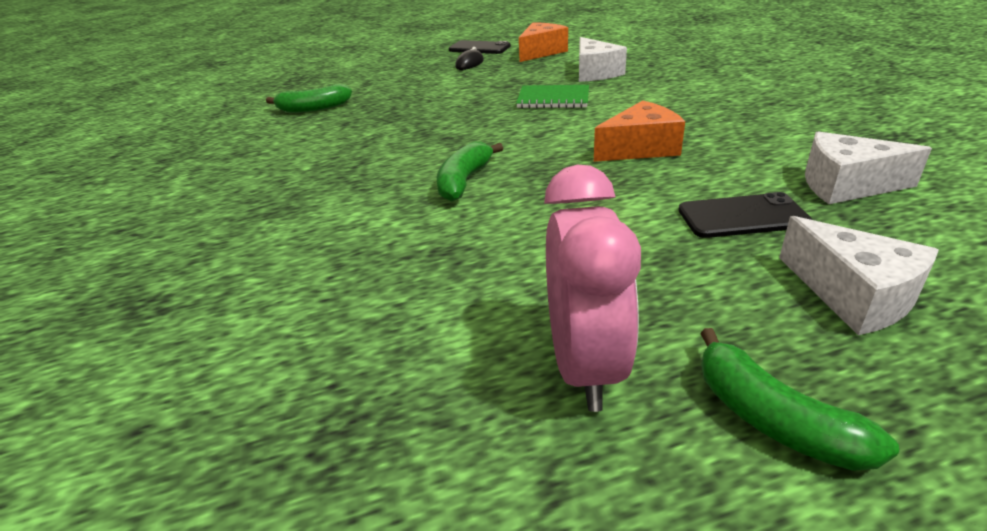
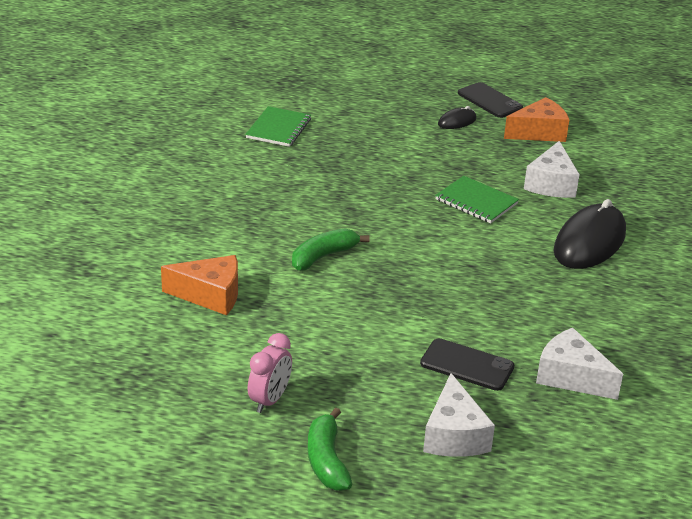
camera: 25 degrees right, 0 degrees up
green banana [266,84,352,113] -> green notebook [245,106,311,147]
pink clock [544,165,641,412] -> pink clock [248,333,292,413], size x0.62
orange cheese [594,100,685,162] -> orange cheese moved to [161,255,238,315]
none -> black mouse [553,199,626,269]

